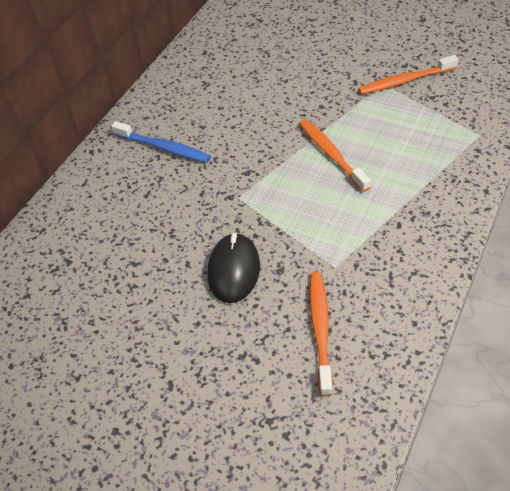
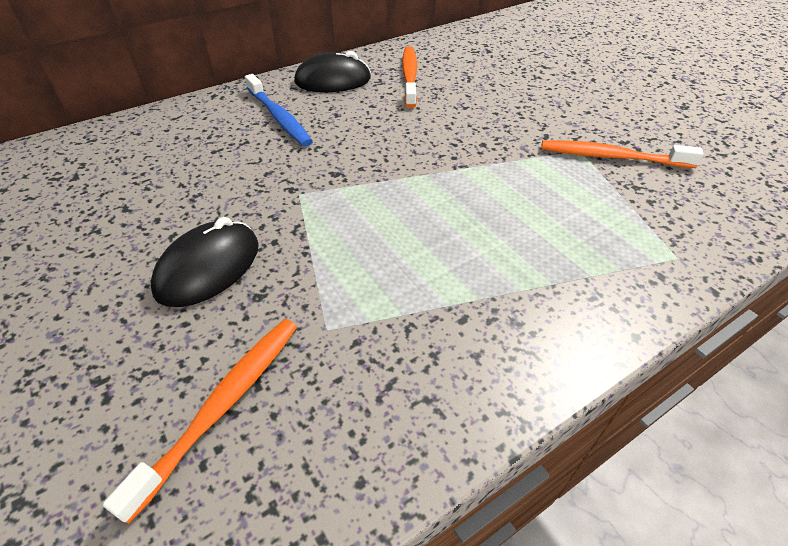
camera: 25 degrees right, 5 degrees down
orange toothbrush [299,119,371,192] -> orange toothbrush moved to [402,46,417,108]
none -> black mouse [294,51,371,92]

